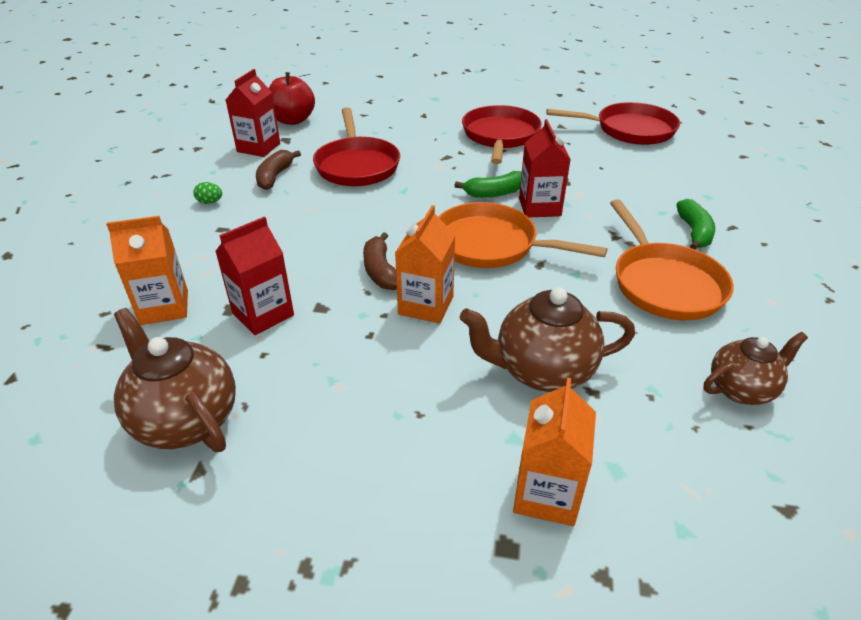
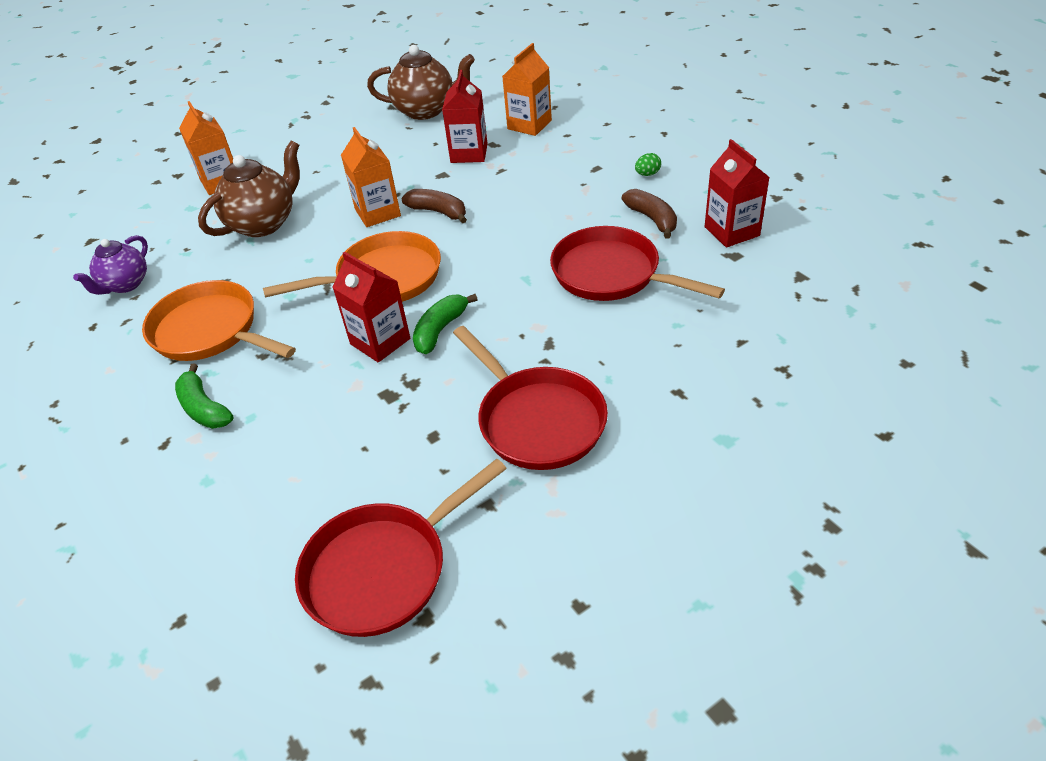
camera: 140 degrees right, 5 degrees up
red apple [269,72,315,125] -> none
brown teapot [703,332,808,405] -> purple teapot [73,235,148,295]

